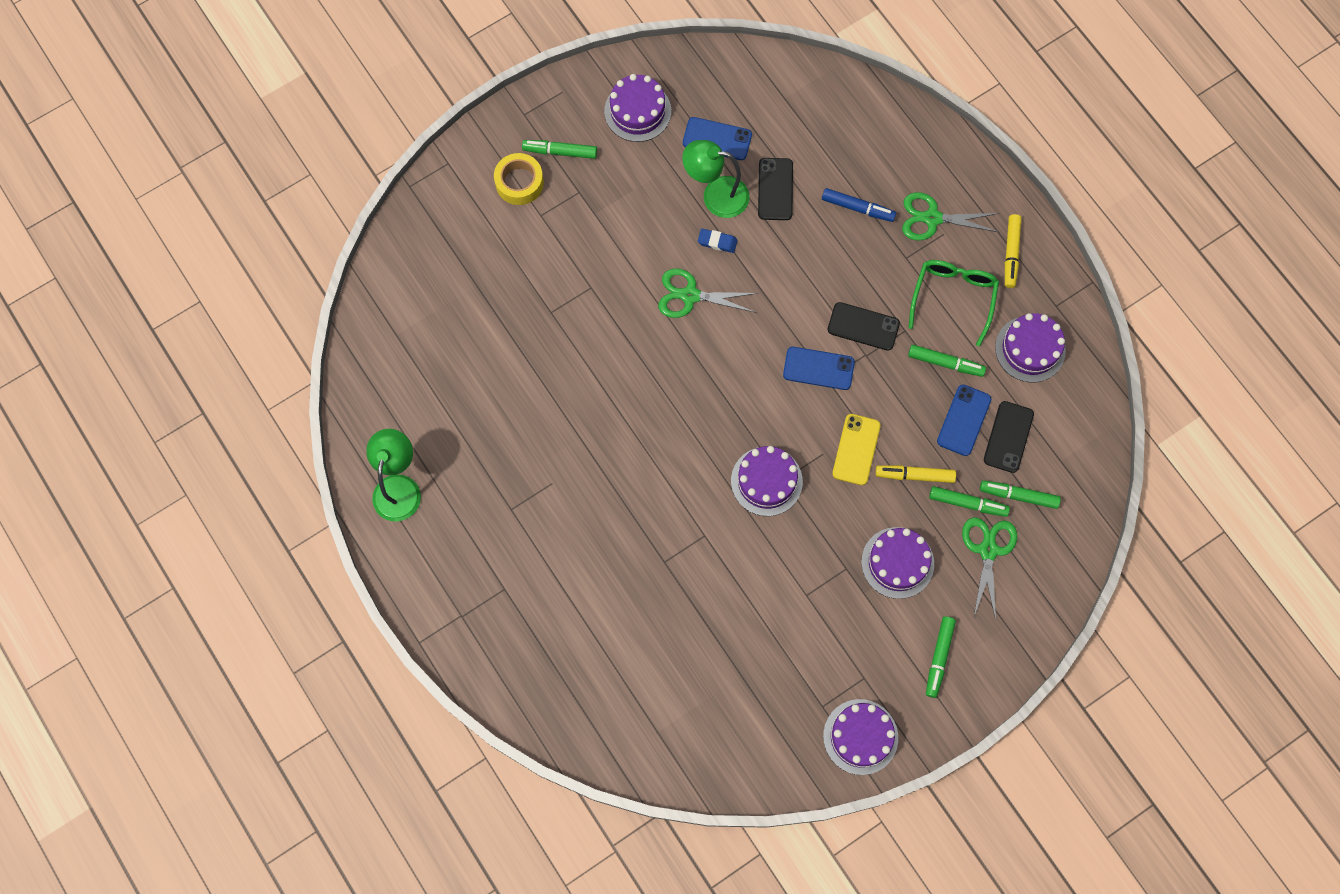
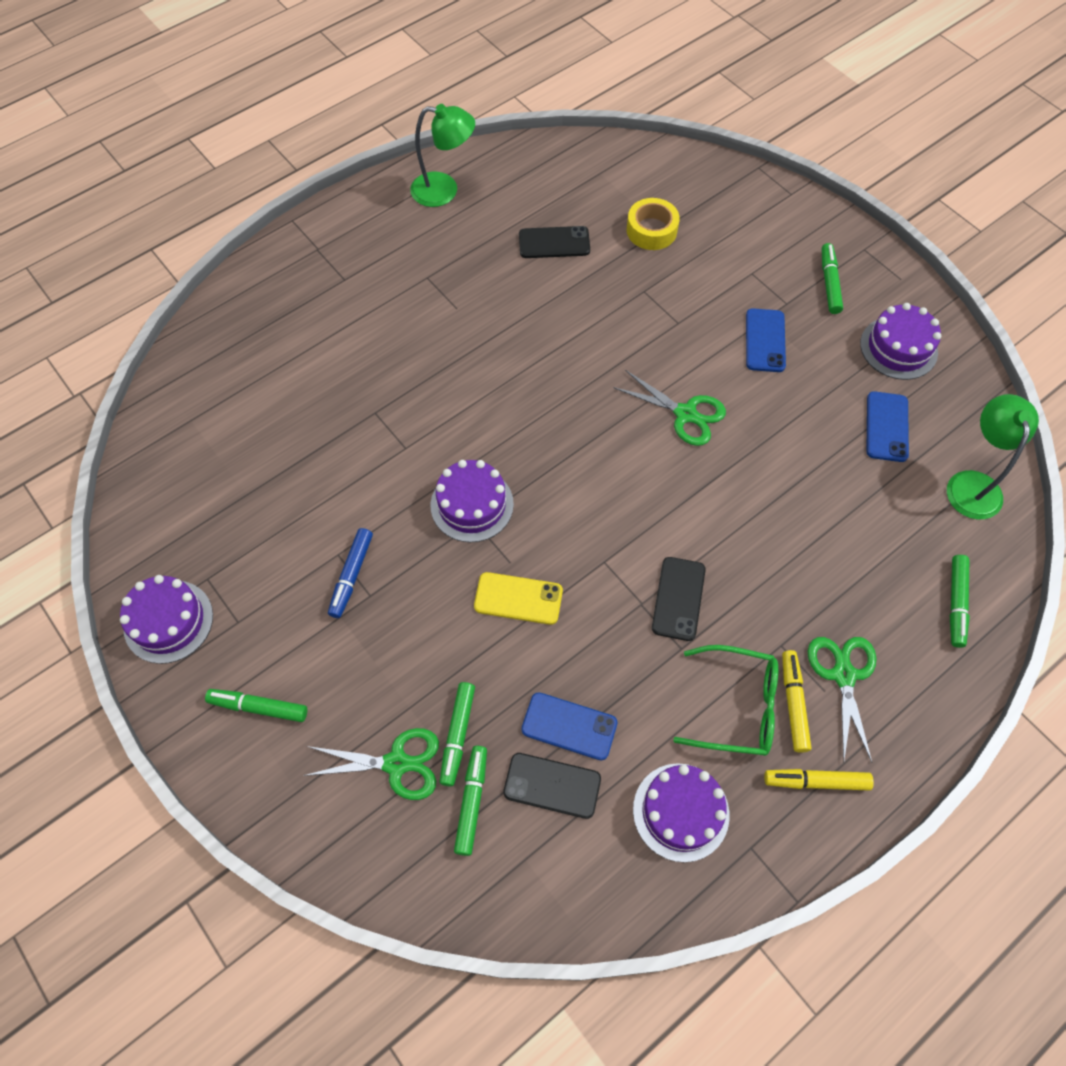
camera: 85 degrees right, 10 degrees down
yellow tape [494,153,544,205] -> yellow tape moved to [627,198,680,250]
green scissors [658,268,759,318] -> green scissors turned 120 degrees clockwise [613,370,726,446]
green lamp [682,140,749,218] -> green lamp moved to [947,394,1039,520]
blue eraser [698,229,738,253] -> none
black phone [758,158,793,220] -> black phone moved to [519,226,590,258]
blue phone [783,347,855,390] -> blue phone moved to [746,308,786,372]
blue marker [822,188,896,222] -> blue marker moved to [328,528,373,618]
purple cake [861,527,934,599] -> none
yellow marker [876,465,956,483] -> yellow marker moved to [782,650,812,753]
green marker [908,345,986,377] -> green marker moved to [950,555,970,648]

